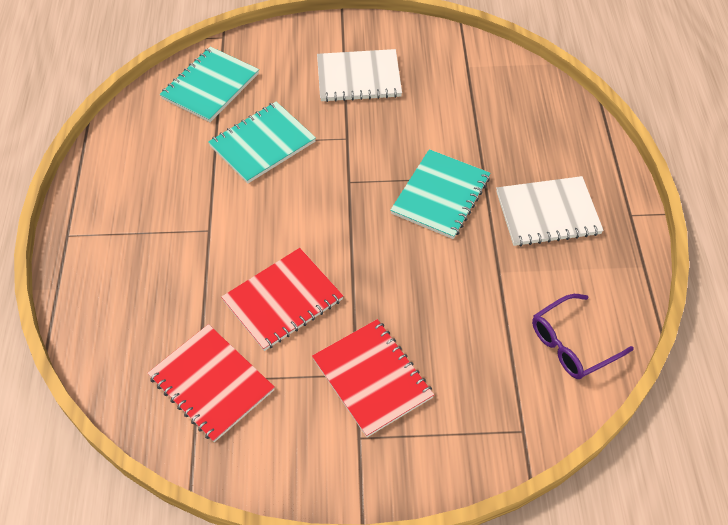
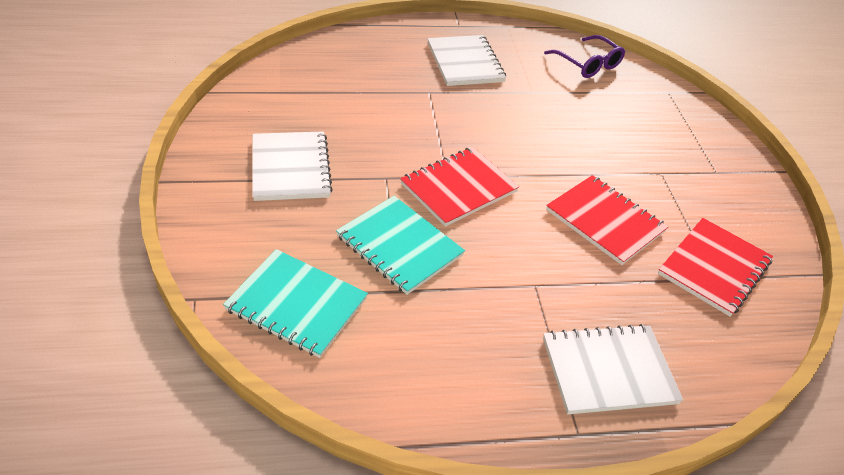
camera: 100 degrees left, 10 degrees down
red notebook [312,319,434,437] -> red notebook moved to [400,147,519,227]
turquoise notebook [390,149,490,239] -> none
none -> white notebook [543,324,683,415]

